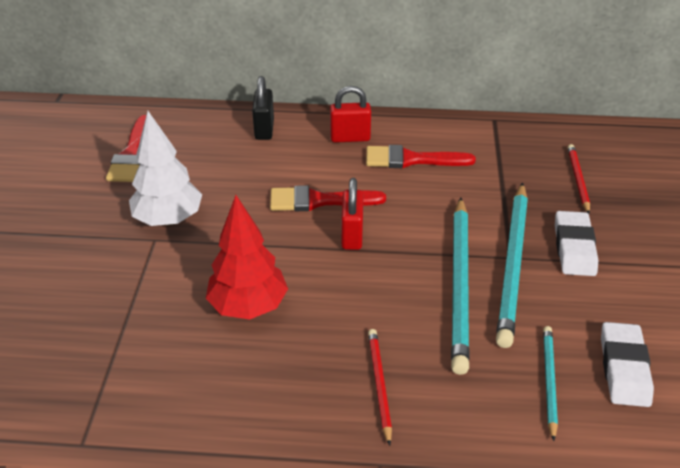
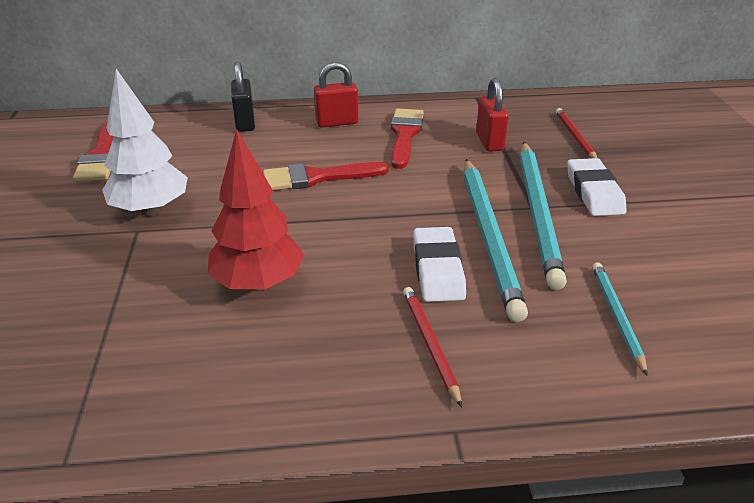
camera: 10 degrees left, 5 degrees down
red padlock [341,178,364,250] -> red padlock moved to [476,78,509,152]
red brush [366,145,476,168] -> red brush turned 105 degrees clockwise [391,109,424,169]
white eraser [601,322,654,407] -> white eraser moved to [413,227,466,302]

